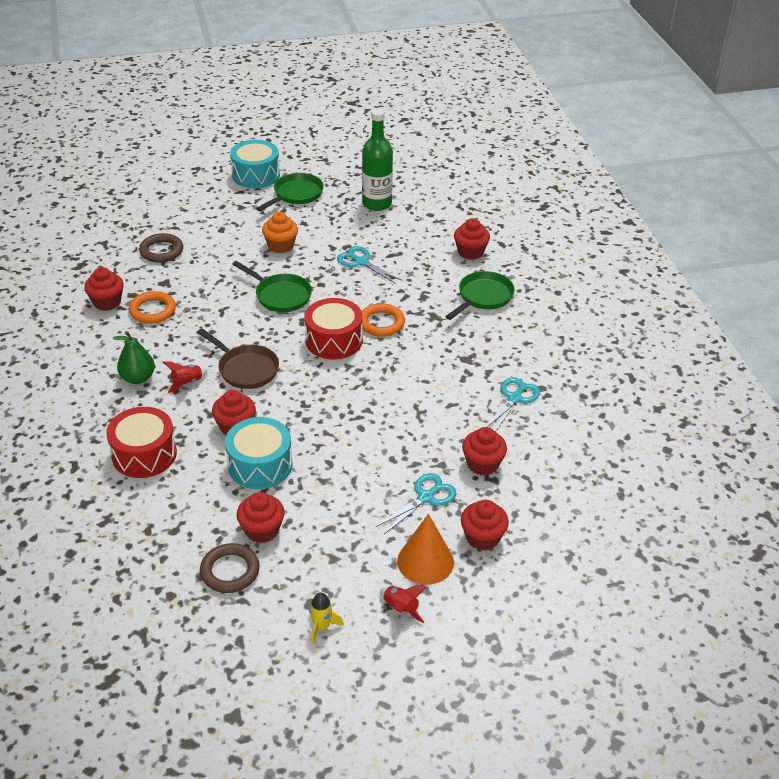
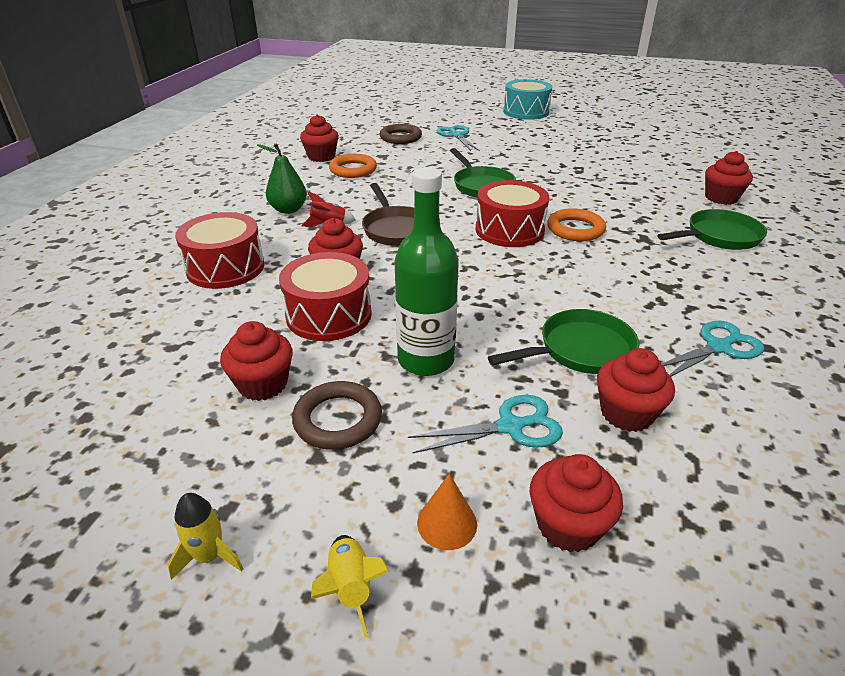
camera: 30 degrees right, 5 degrees down
brown ring [200,543,260,593] -> brown ring moved to [292,381,382,450]
turquoise drum [225,417,292,489] -> red drum [279,252,372,341]
green pan [256,173,324,211] -> green pan moved to [488,309,639,374]
orange cupcake [262,212,298,253] -> none
turquoise scissors [337,246,401,284] -> turquoise scissors moved to [437,125,480,151]
green bottle [362,109,393,211] -> green bottle moved to [394,167,459,376]
red rocket [380,584,426,623] -> yellow rocket [311,535,389,638]
orange cone [397,514,454,585] -> orange cone [417,473,477,550], size x0.59

